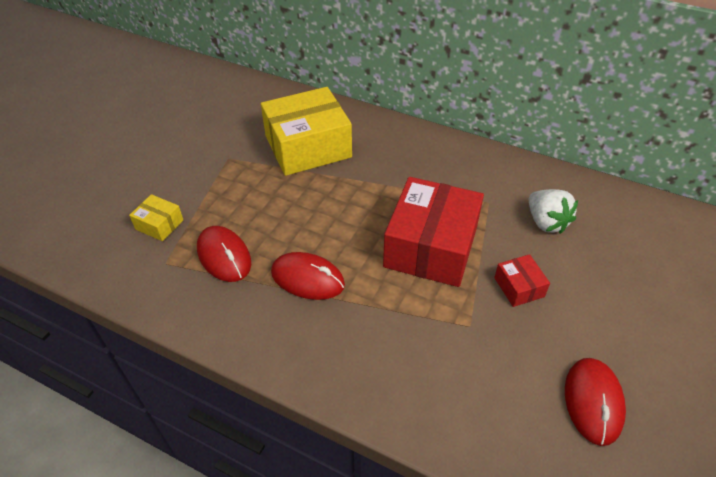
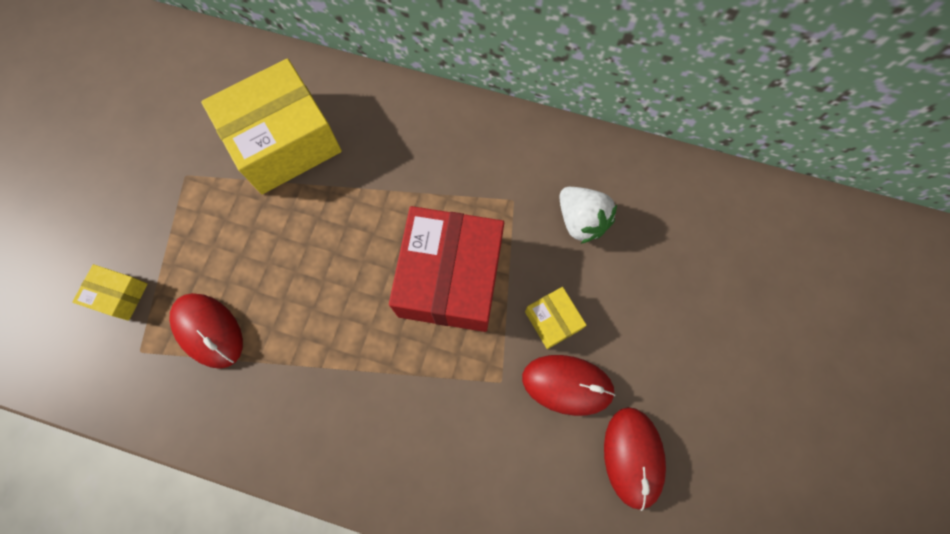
camera: 10 degrees left, 25 degrees up
red mouse [271,252,345,300] -> red mouse moved to [522,355,616,416]
red box [494,254,550,307] -> yellow box [525,287,586,349]

